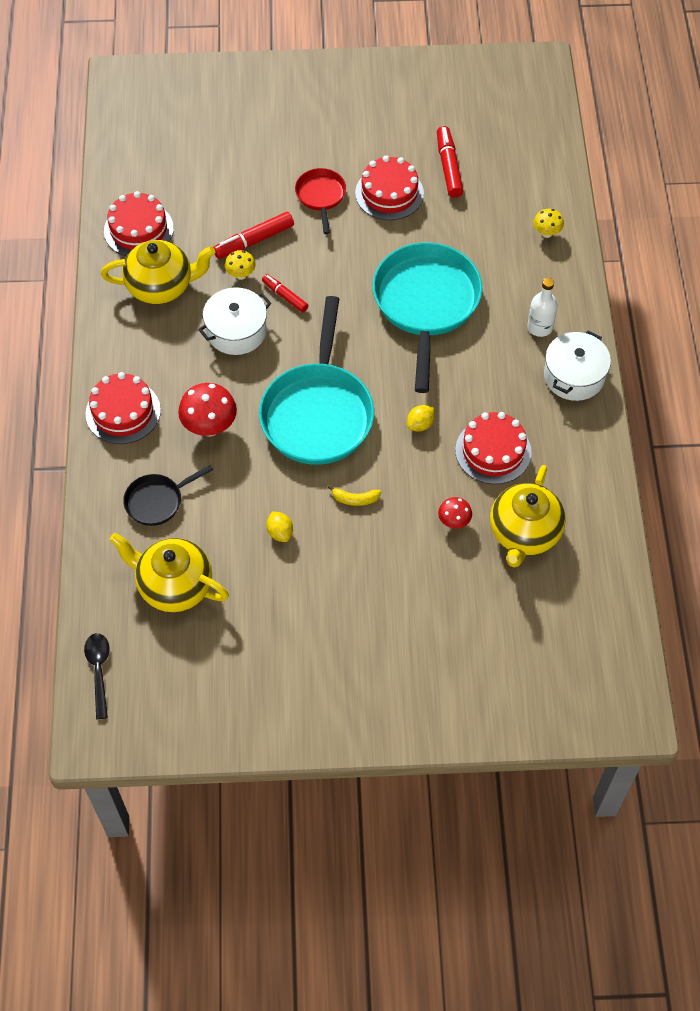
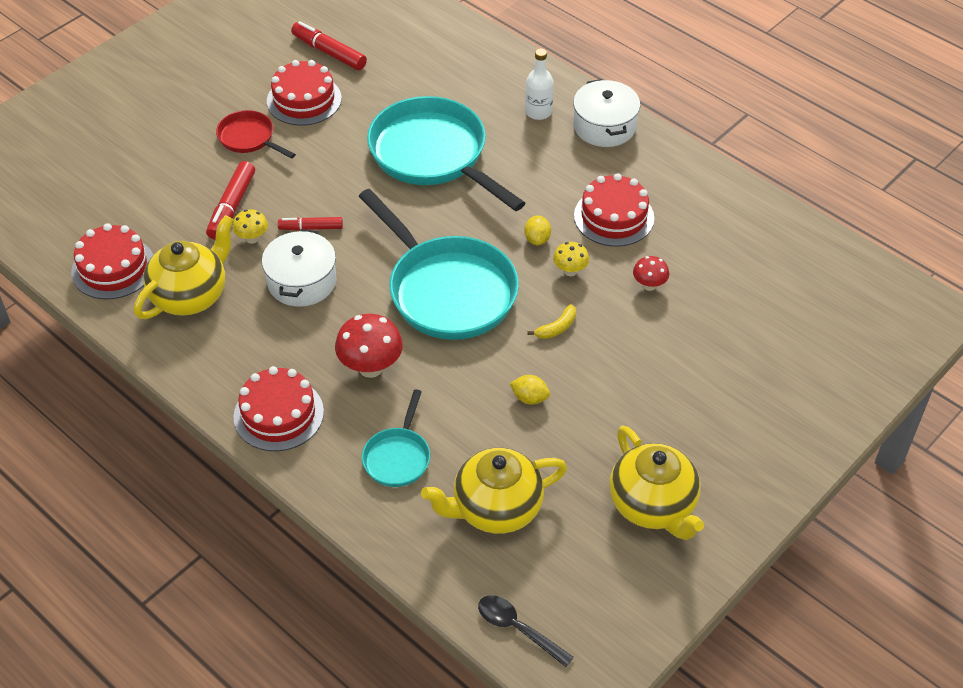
camera: 45 degrees left, 10 degrees down
black pan [123,465,213,526] -> turquoise pan [362,389,430,487]
yellow teapot [490,465,566,567] -> yellow teapot moved to [609,425,704,540]
yellow mushroom [534,209,564,238] -> yellow mushroom moved to [553,242,589,276]

